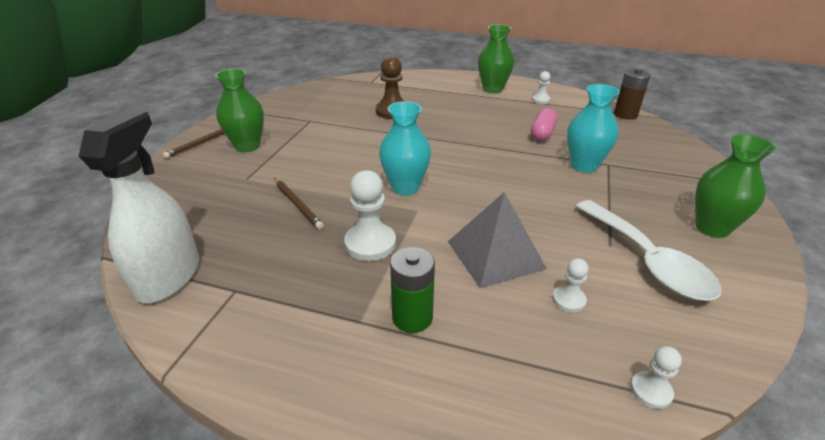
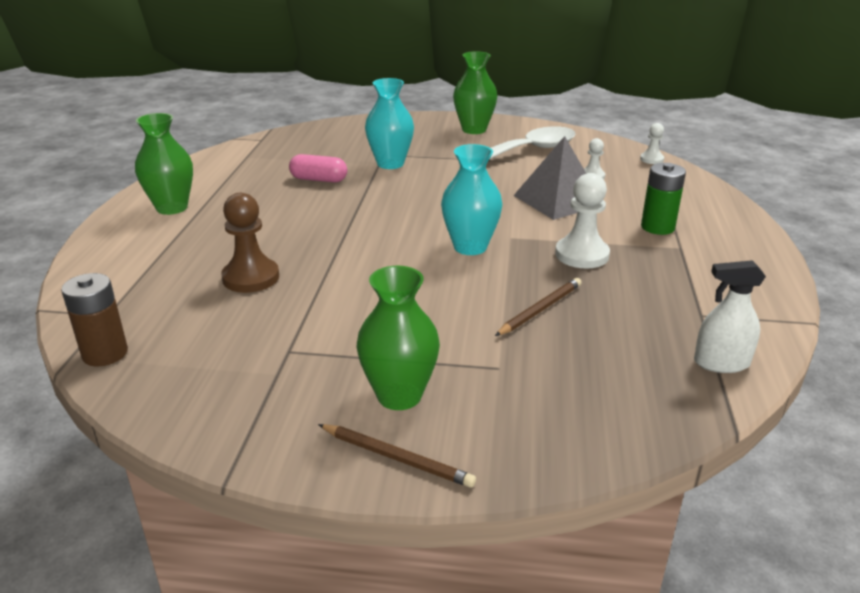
camera: 100 degrees left, 5 degrees down
white spray bottle [79,110,199,303] -> white spray bottle [694,260,766,373], size x0.58
white pawn [532,71,550,104] -> none
brown battery [614,69,650,120] -> brown battery moved to [61,273,128,366]

